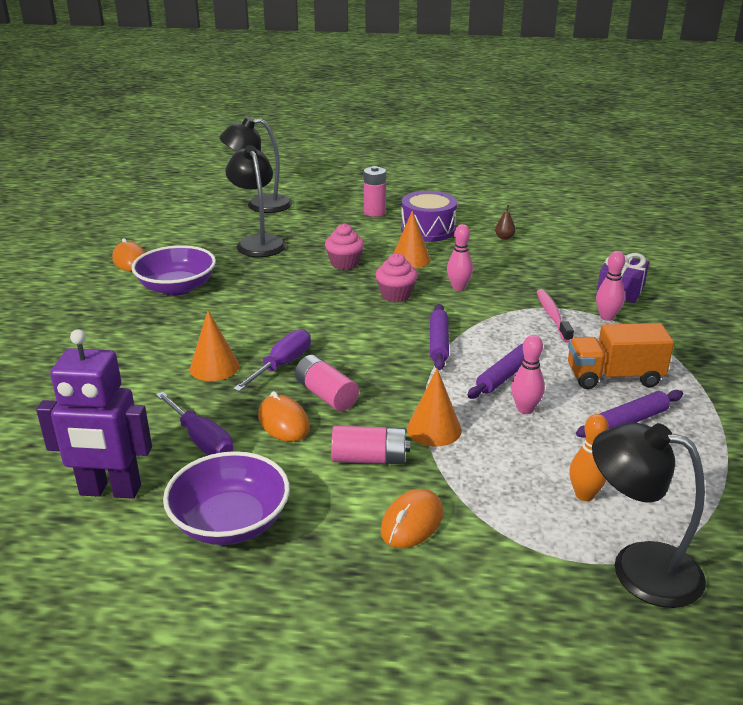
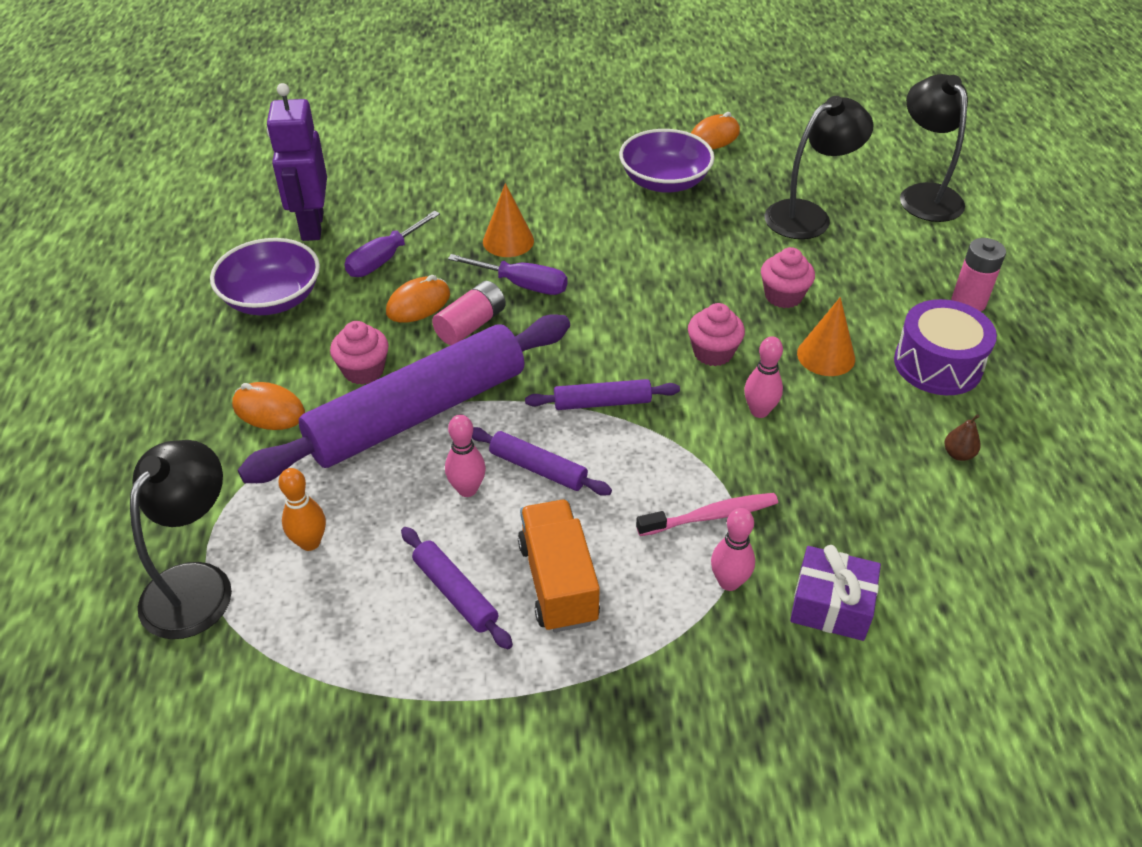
camera: 80 degrees right, 15 degrees up
pink battery [331,426,410,464] -> pink cupcake [330,321,389,384]
orange cone [407,368,462,447] -> purple rolling pin [238,314,570,483]

